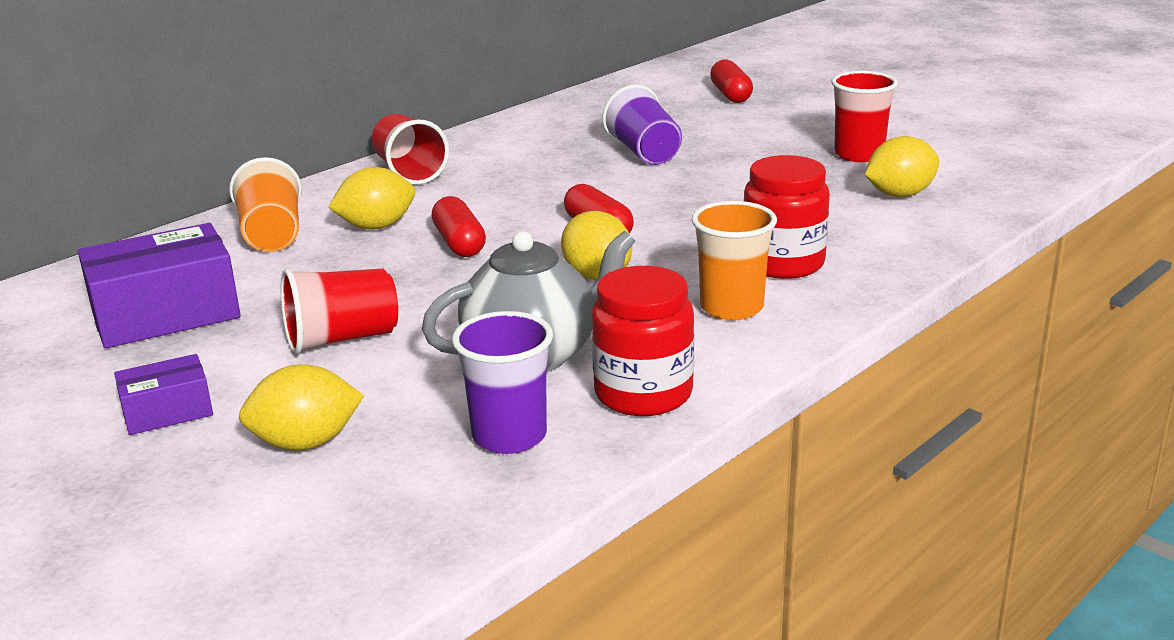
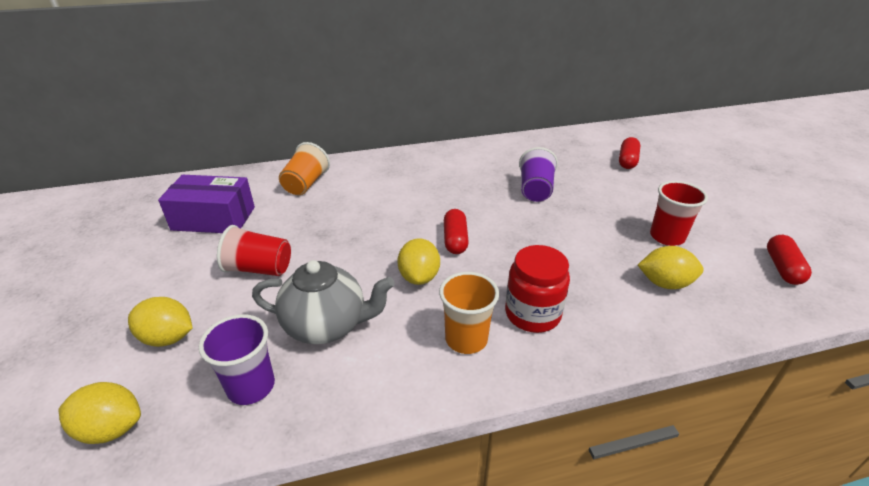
camera: 30 degrees right, 10 degrees up
purple box [114,354,213,435] -> none
yellow lemon [328,167,415,229] -> yellow lemon moved to [59,382,141,444]
red cup [372,114,449,185] -> none
red capsule [432,196,486,257] -> red capsule moved to [767,235,812,285]
red jar [592,266,694,416] -> none

